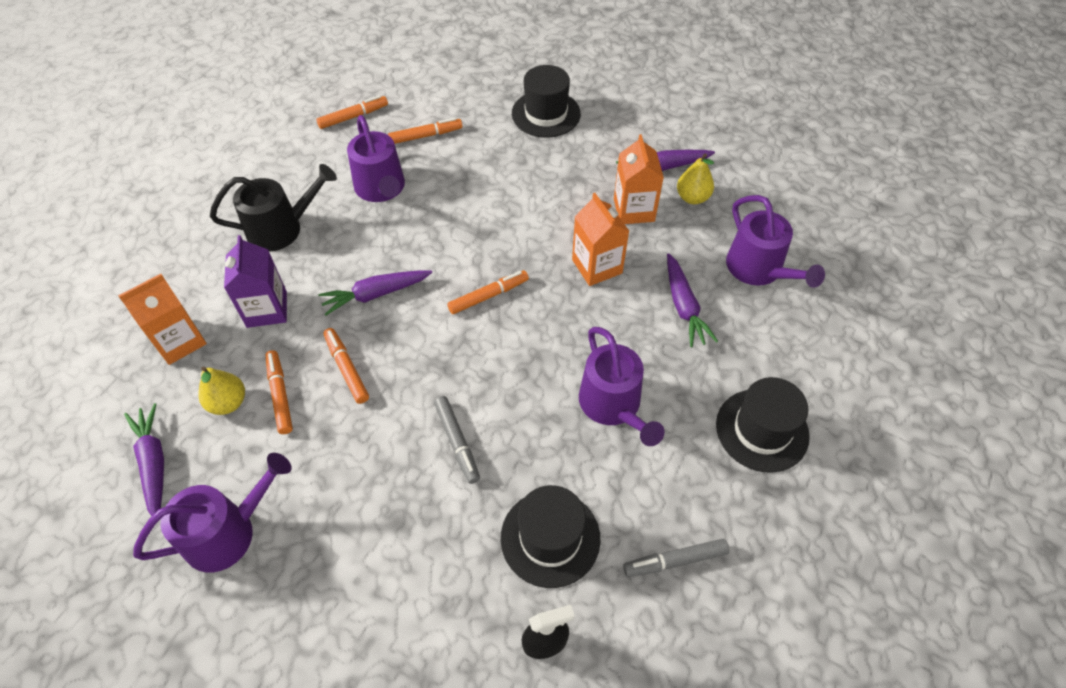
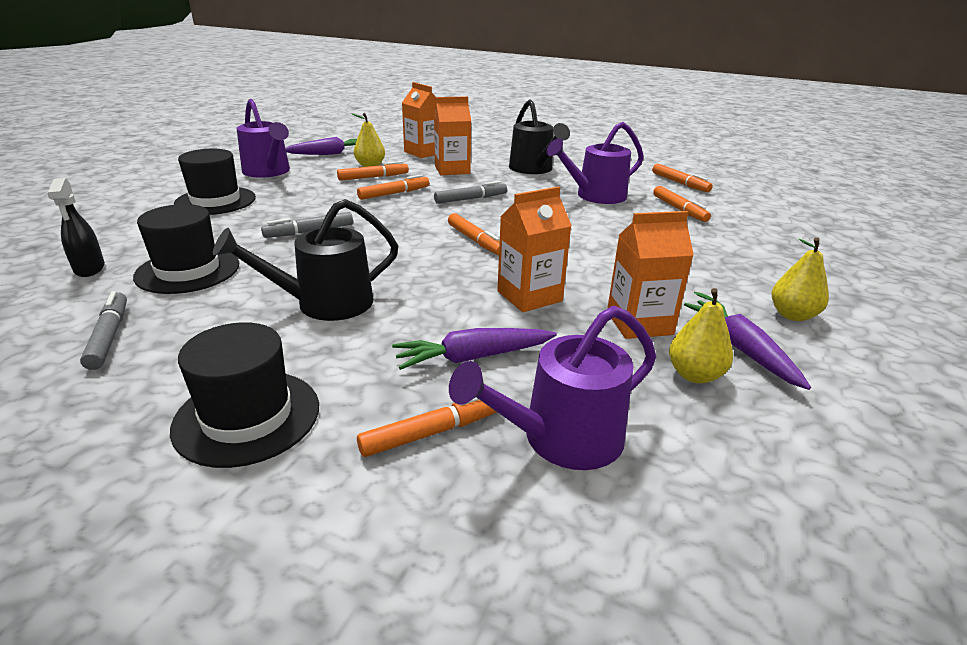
camera: 85 degrees right, 25 degrees down
purple carton [224,235,287,328] -> orange carton [434,96,471,175]
purple carrot [318,270,432,316] -> grey marker [434,181,507,204]
black hat [512,65,581,138] -> black hat moved to [174,149,256,215]
purple watering can [579,327,665,446] -> black watering can [213,199,398,321]
none -> orange marker [357,398,497,457]
none -> yellow pear [772,238,829,321]

